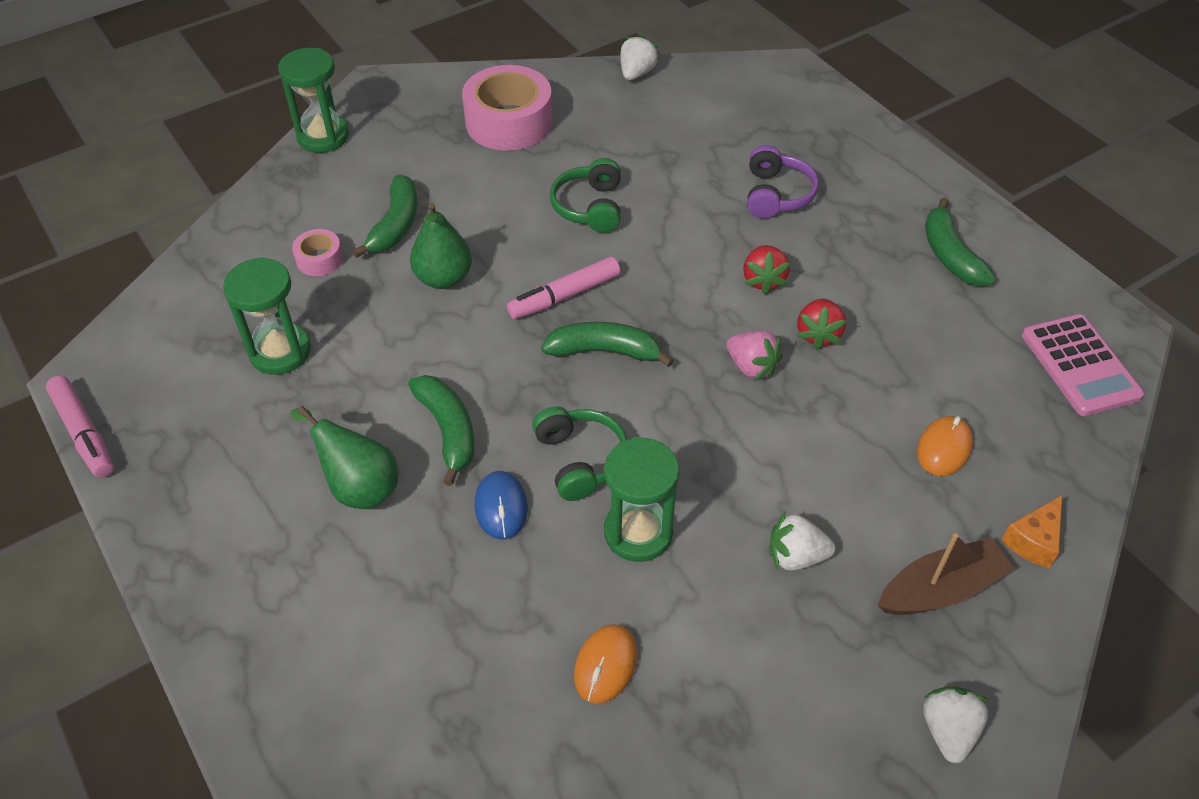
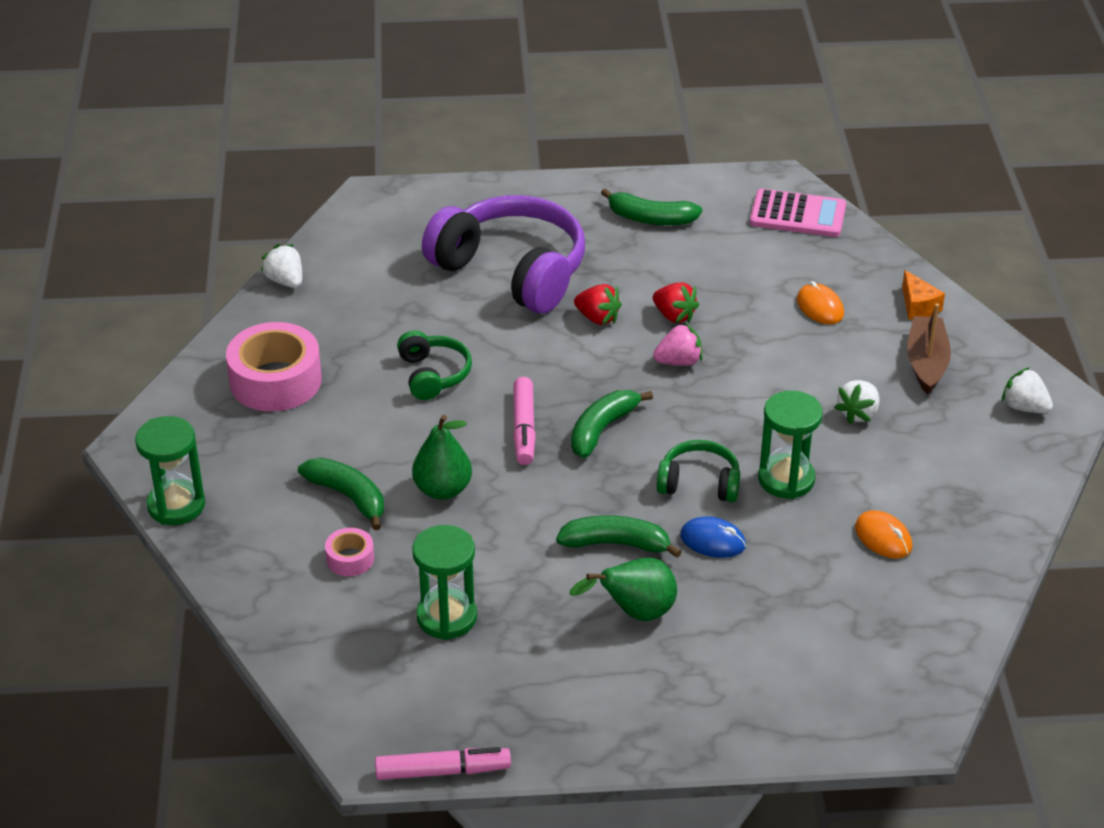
camera: 60 degrees left, 10 degrees down
green headphones [550,158,621,233] -> green headphones turned 135 degrees counterclockwise [397,330,472,400]
purple headphones [747,145,819,218] -> purple headphones [422,195,585,314], size x2.03

